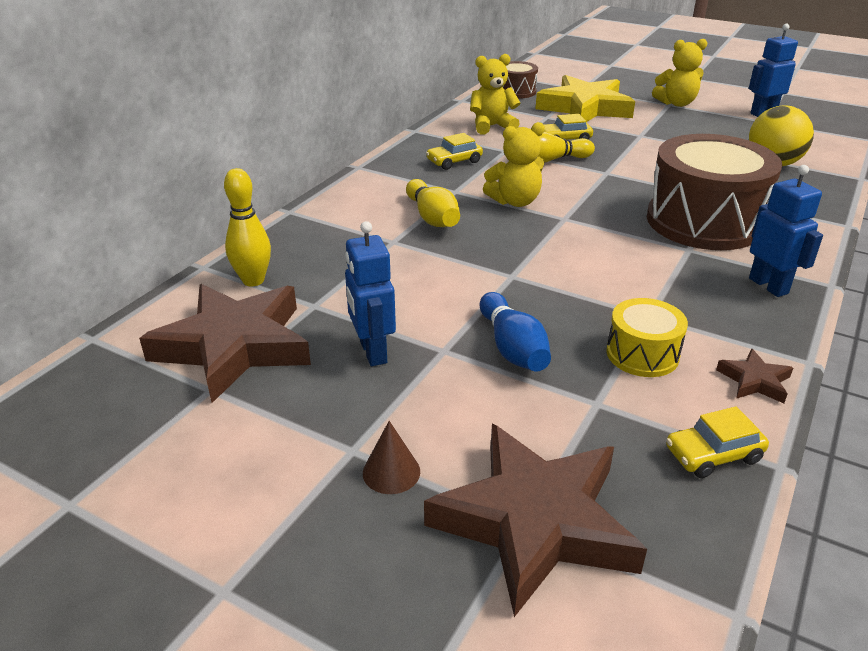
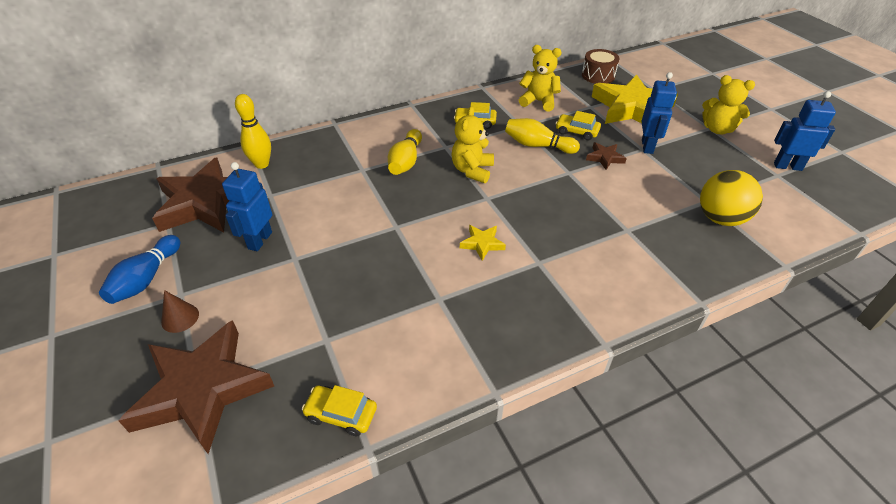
camera: 35 degrees right, 10 degrees up
blue bowling pin [480,292,551,372] -> blue bowling pin moved to [99,235,180,304]
yellow teddy bear [483,122,545,207] -> yellow teddy bear turned 90 degrees clockwise [451,107,494,183]
yellow drum [606,298,688,377] -> none
brown drum [647,134,782,250] -> none
brown star [716,349,793,403] -> brown star moved to [586,142,627,170]
blue robot [749,165,823,297] -> blue robot moved to [642,72,677,154]
none -> yellow star [460,225,506,261]

